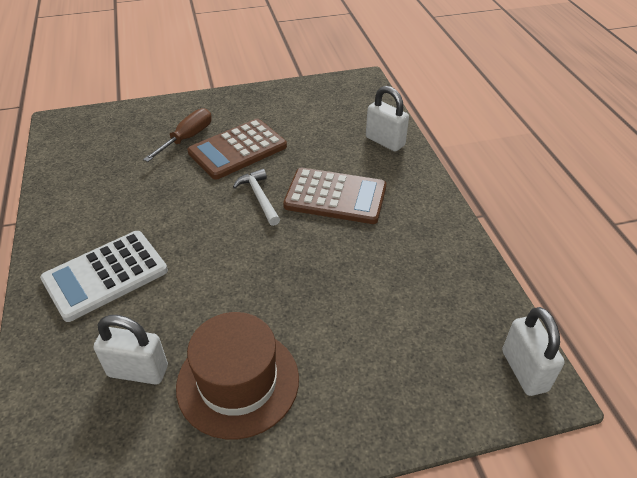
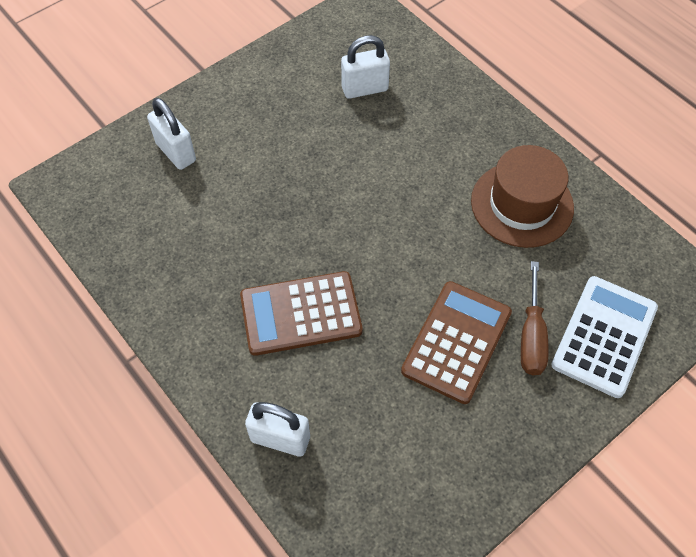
camera: 155 degrees right, 15 degrees up
white calculator [40,231,168,322] -> white calculator moved to [551,276,658,398]
brown hat [176,312,299,439] -> brown hat moved to [471,145,574,248]
white hammer [233,169,280,226] -> none
white padlock [502,307,565,396] -> white padlock moved to [147,98,196,170]

